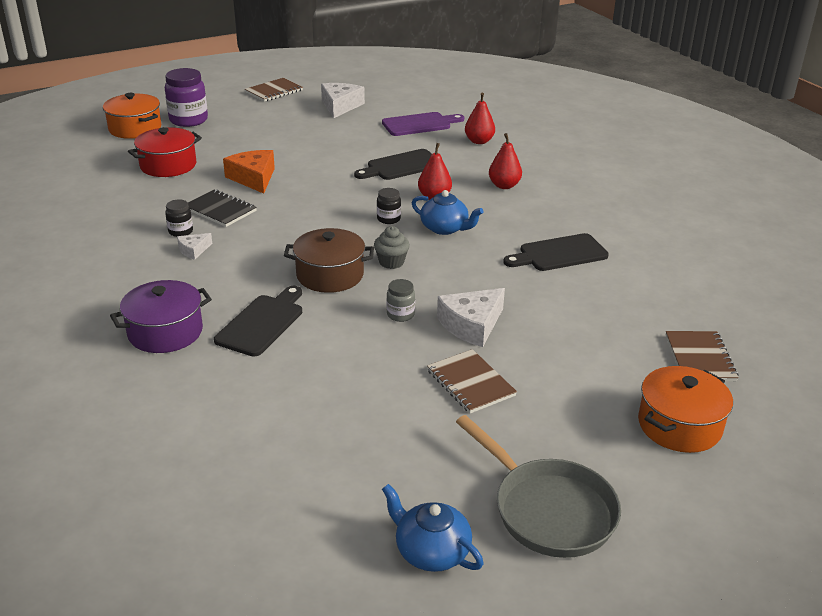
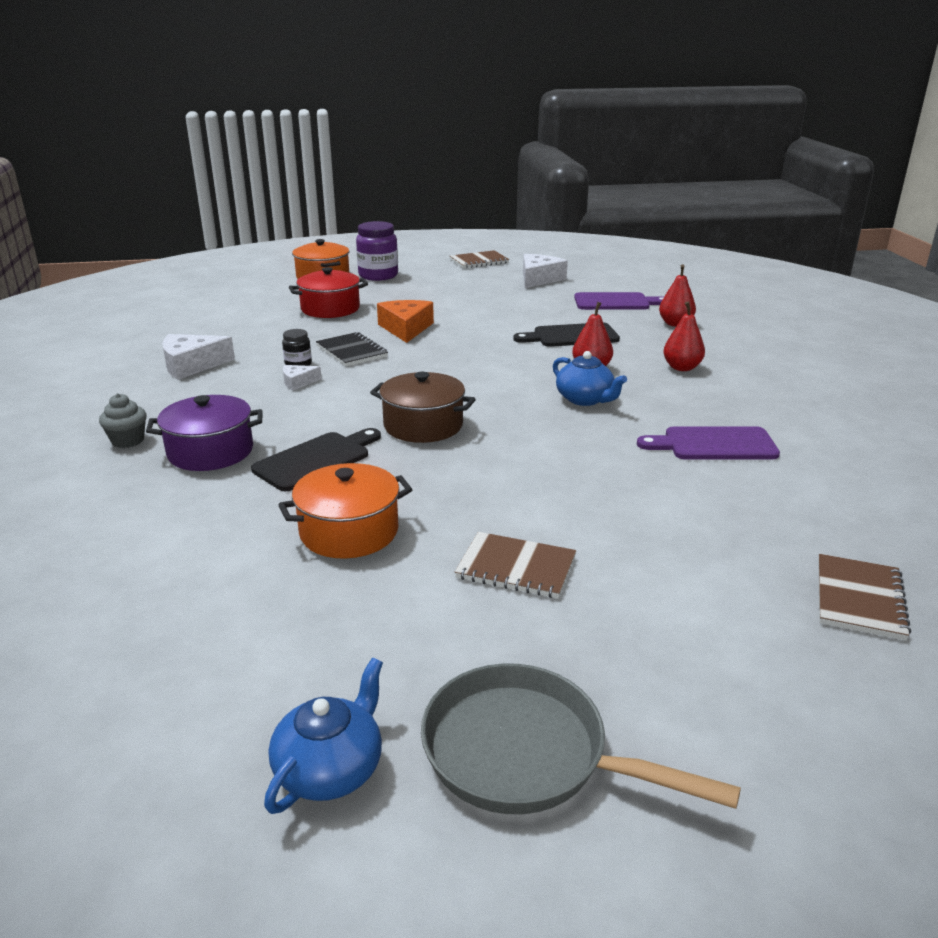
camera: 20 degrees right, 5 degrees down
grey cupcake [374,226,410,269] -> grey cupcake moved to [99,393,147,448]
black jar [377,188,401,224] -> none
blue teapot [382,484,484,572] -> blue teapot turned 60 degrees clockwise [264,658,383,814]
grey jar [387,279,415,322] -> none
brown notebook [427,349,517,414] -> brown notebook turned 60 degrees counterclockwise [455,532,576,598]
white cheese [437,288,505,347] -> white cheese moved to [162,334,235,380]
grey pan [456,415,621,558] -> grey pan turned 135 degrees clockwise [421,664,741,814]
black cutting board [503,233,609,271] -> purple cutting board [637,426,780,460]
orange pot [638,366,733,453] -> orange pot moved to [278,463,413,559]

